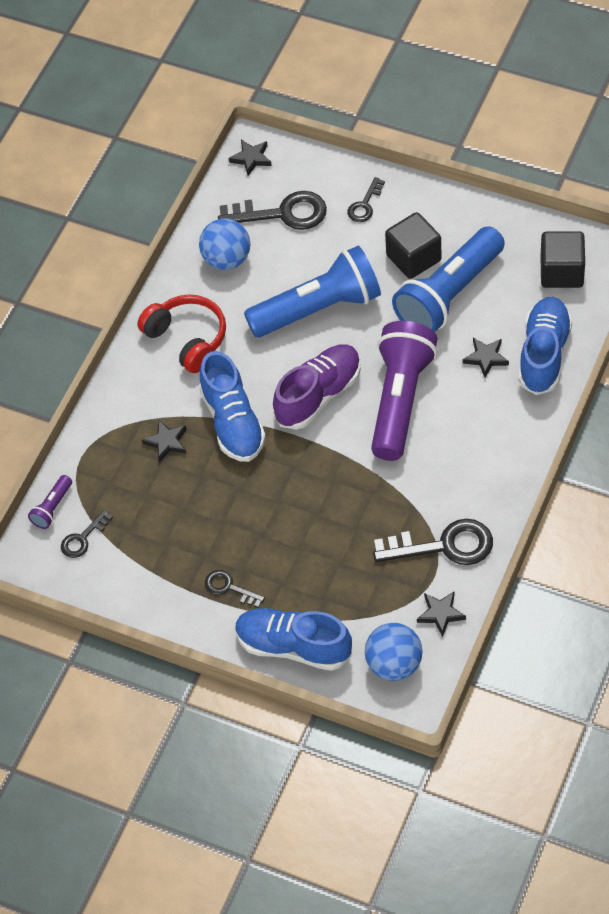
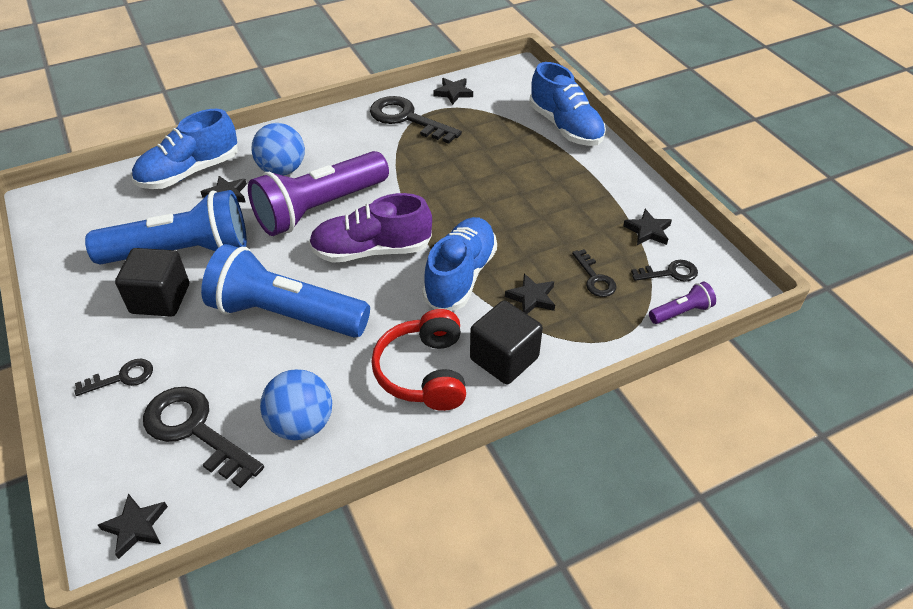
camera: 145 degrees left, 10 degrees down
black key [205,570,265,608] -> black key moved to [572,249,617,297]
blue ball [365,623,423,681] -> blue ball moved to [251,123,305,175]
black cube [541,231,585,288] -> black cube moved to [470,300,543,385]
none -> black star [623,209,672,245]

